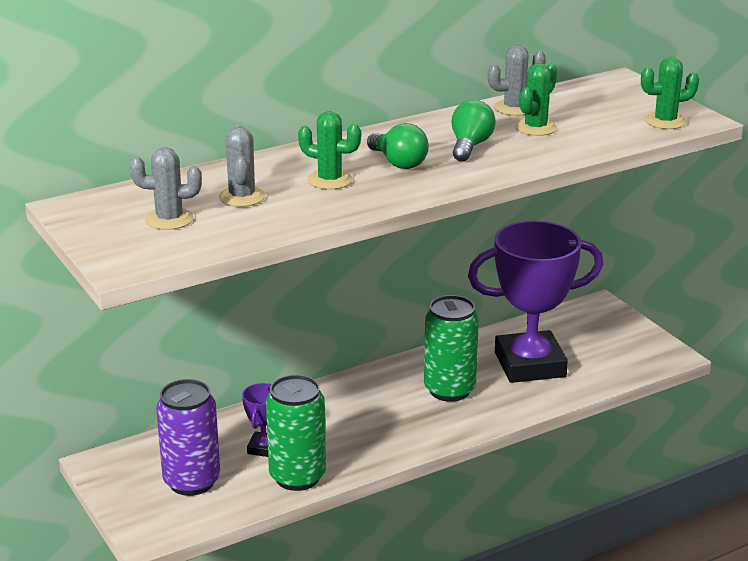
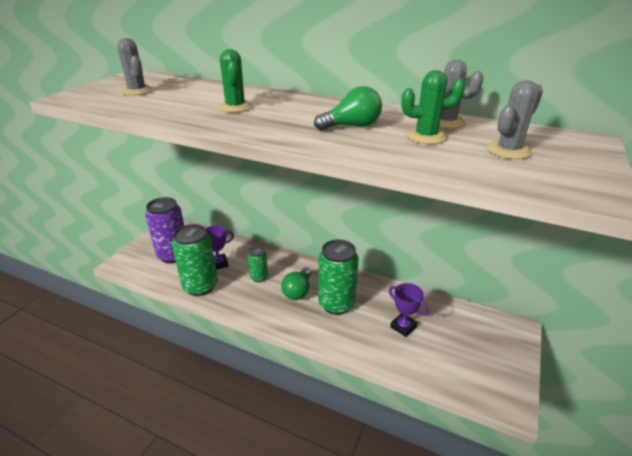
camera: 55 degrees right, 5 degrees up
grey cactus [219,125,265,207] -> grey cactus moved to [487,80,543,159]
green light bulb [367,123,429,169] -> green light bulb moved to [281,268,311,300]
purple trophy [468,221,603,383] -> purple trophy [389,283,428,337], size x0.42
green cactus [641,57,699,129] -> none
none -> green can [248,246,268,282]

